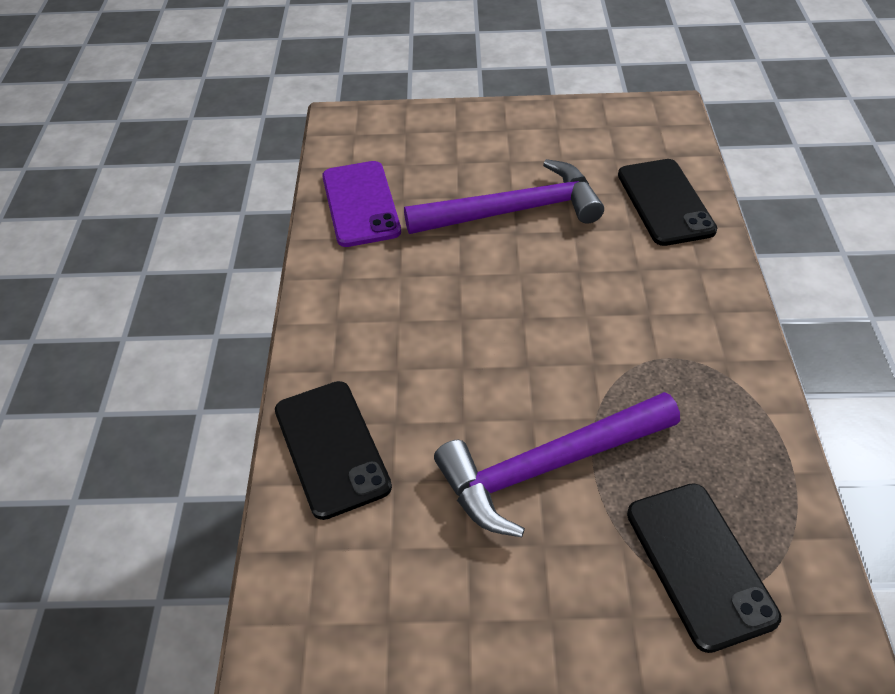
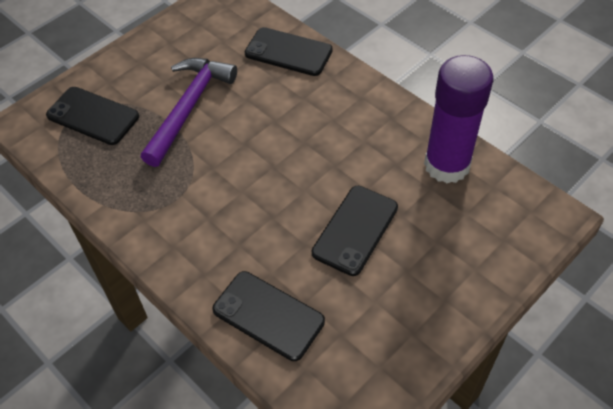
camera: 135 degrees right, 5 degrees up
purple phone [322,161,401,247] -> purple glue stick [424,55,493,183]
purple hammer [404,159,604,234] -> black phone [312,186,398,276]

